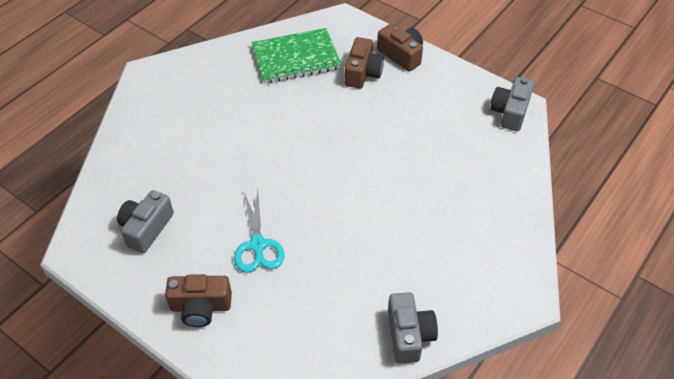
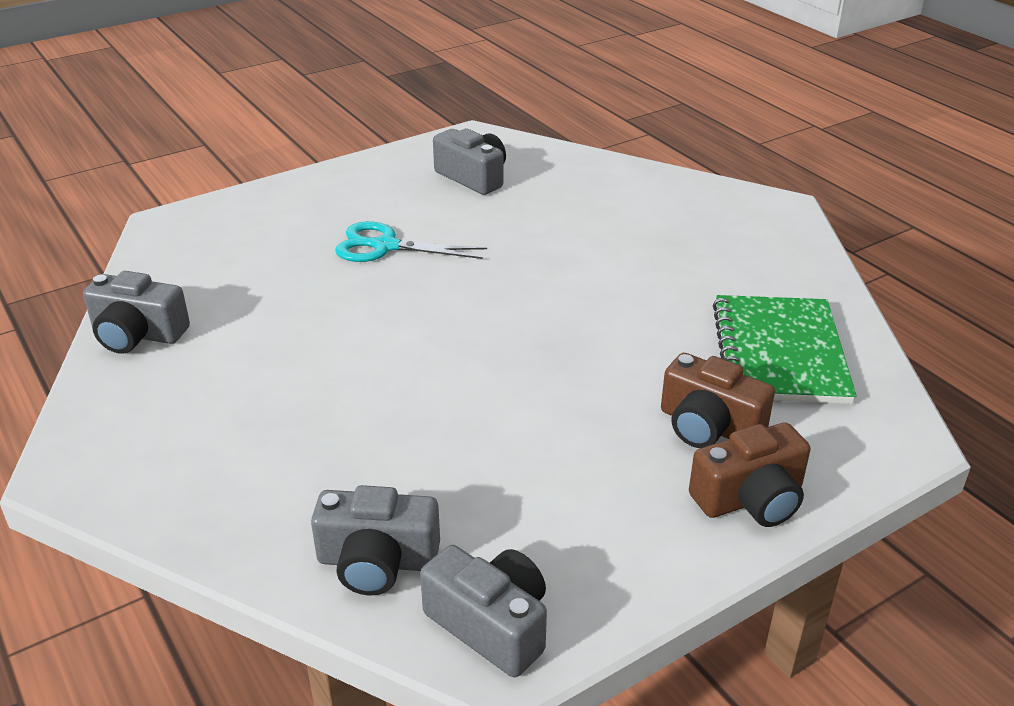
camera: 110 degrees right, 15 degrees down
brown camera [165,274,232,327] -> none
none -> grey camera [311,485,440,595]

